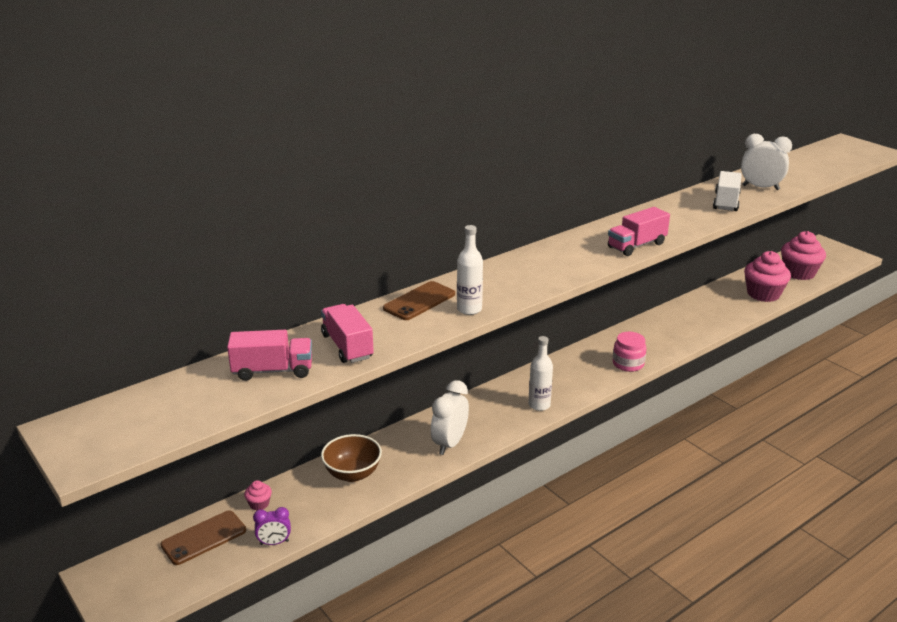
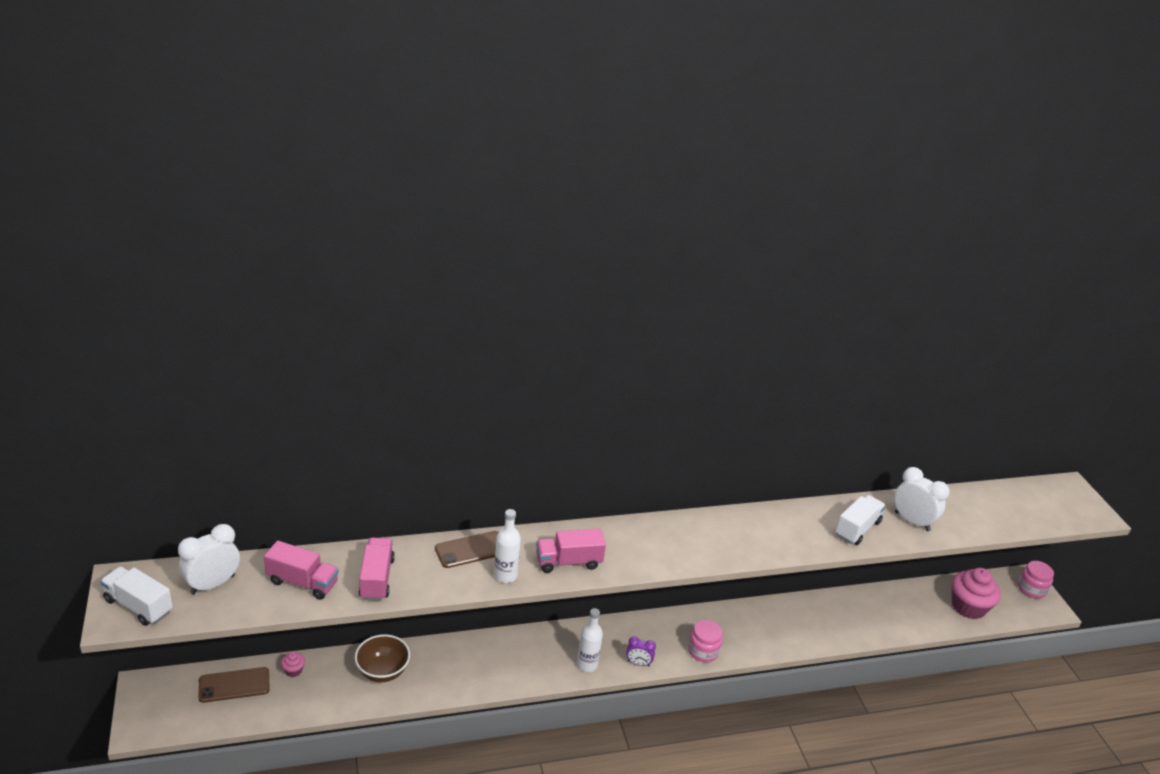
camera: 20 degrees right, 5 degrees up
purple clock [253,507,291,545] -> purple clock moved to [626,636,656,667]
white clock [431,380,469,455] -> white clock moved to [178,524,240,594]
pink truck [608,207,670,256] -> pink truck moved to [536,529,606,573]
pink cupcake [744,251,791,302] -> none
none -> white truck [100,567,173,626]
none -> pink jar [1018,561,1054,598]

